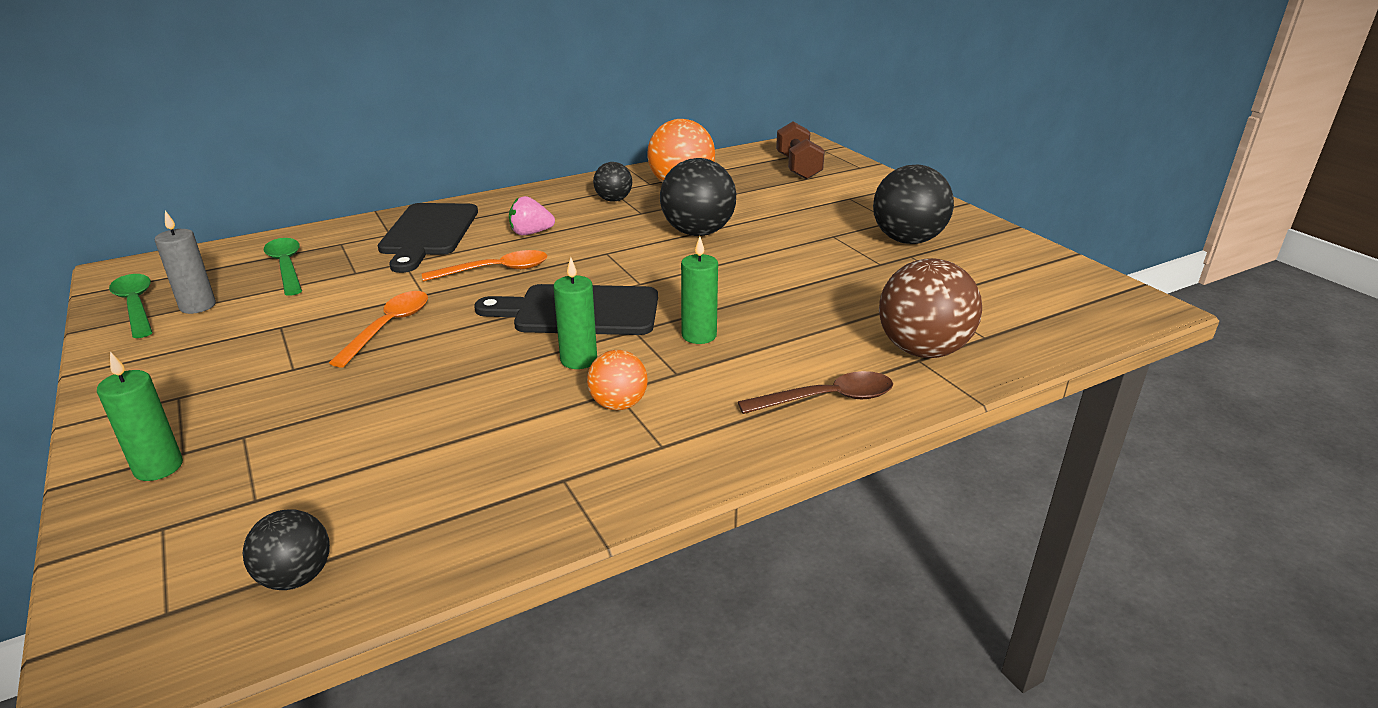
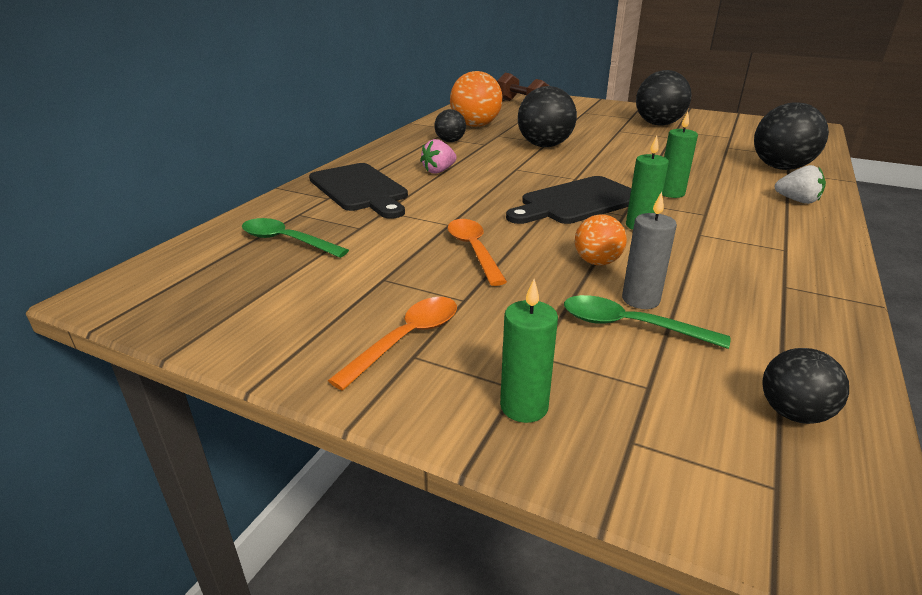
camera: 35 degrees left, 0 degrees up
green spoon [109,274,153,338] -> green spoon moved to [564,295,730,349]
grey candle [155,211,216,314] -> grey candle moved to [622,192,677,309]
orange spoon [422,250,547,282] -> orange spoon moved to [328,297,457,391]
orange ball [587,350,648,410] -> orange ball moved to [575,214,627,265]
brown spoon [738,371,893,414] -> white strawberry [774,165,826,204]
brown ball [879,258,982,358] -> black ball [754,102,829,170]

